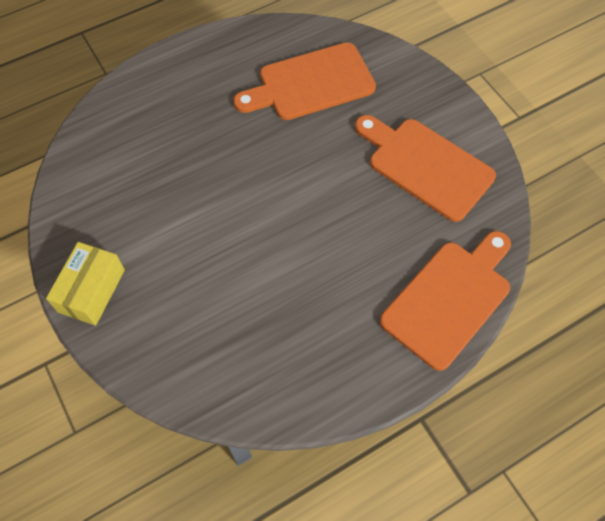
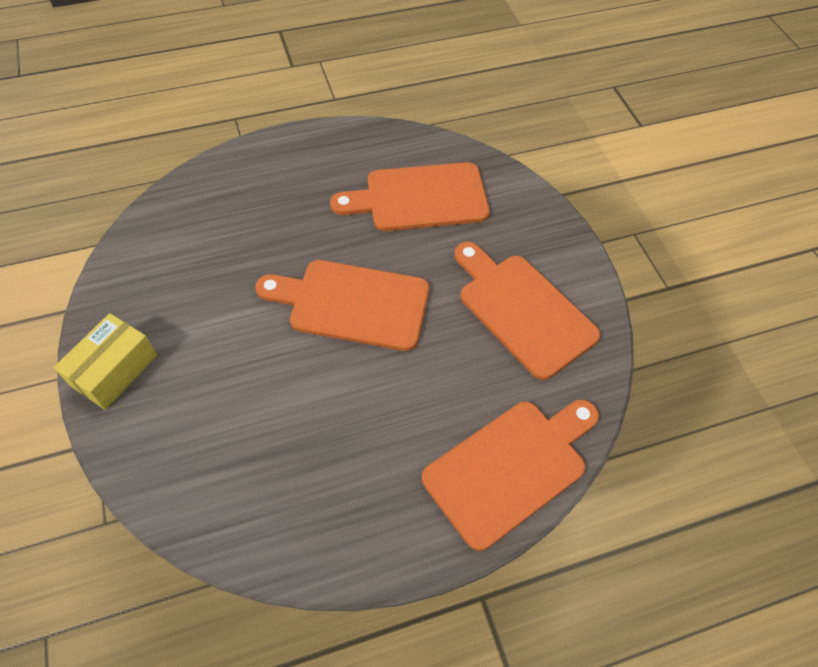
camera: 10 degrees right, 5 degrees down
none -> orange cutting board [255,260,429,351]

